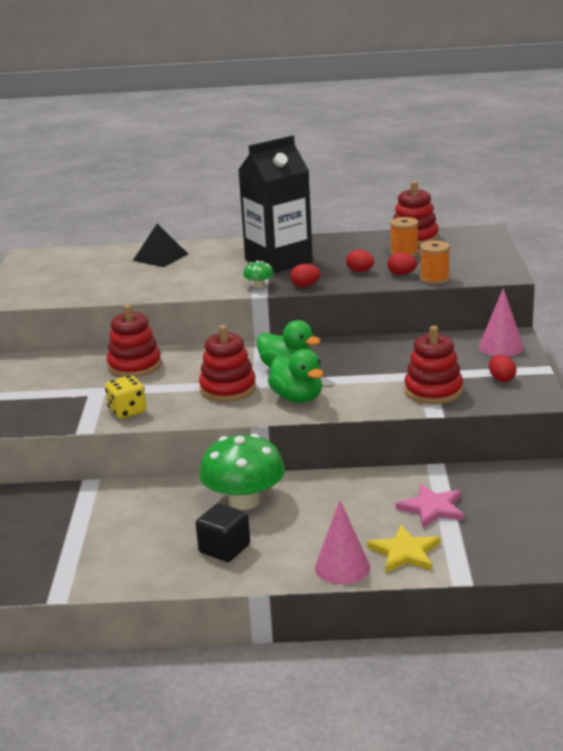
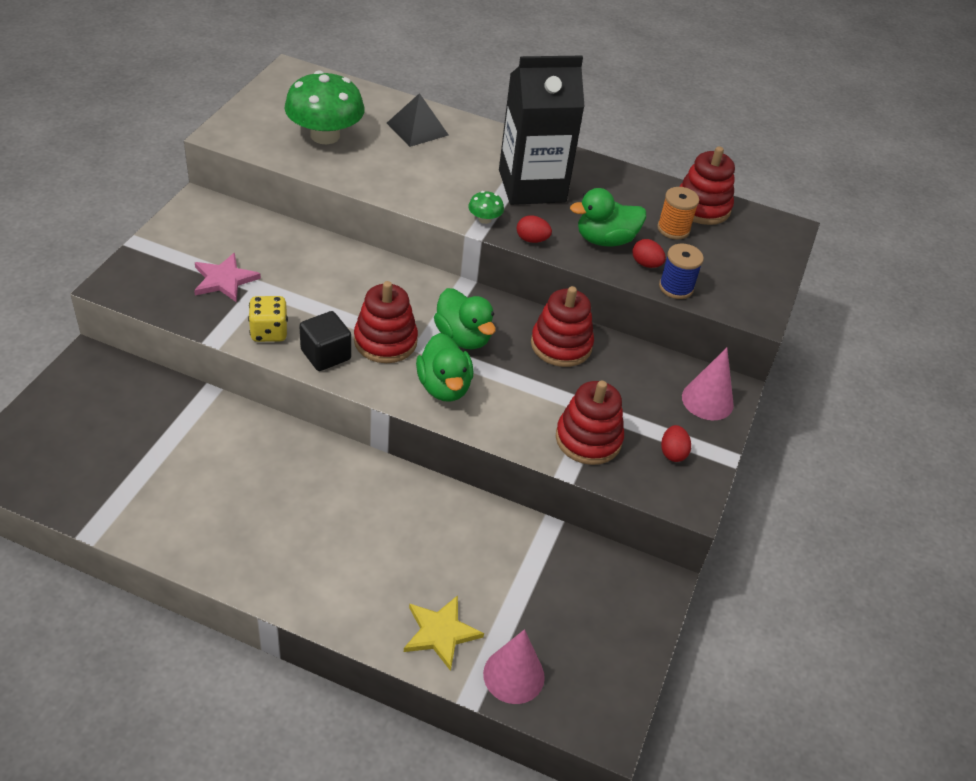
camera: 15 degrees right, 20 degrees up
red stacking toy [107,305,162,377] -> red stacking toy moved to [531,286,594,367]
black cube [196,503,250,562] -> black cube moved to [300,311,351,371]
green mushroom [199,433,285,510] -> green mushroom moved to [284,70,364,144]
pink cone [315,500,370,585] -> pink cone moved to [483,629,545,704]
red egg [346,250,374,272] -> green duck [570,188,646,246]
pink star [396,484,464,528] -> pink star moved to [194,253,261,302]
orange spool [420,240,450,284] -> blue spool [659,244,704,299]

